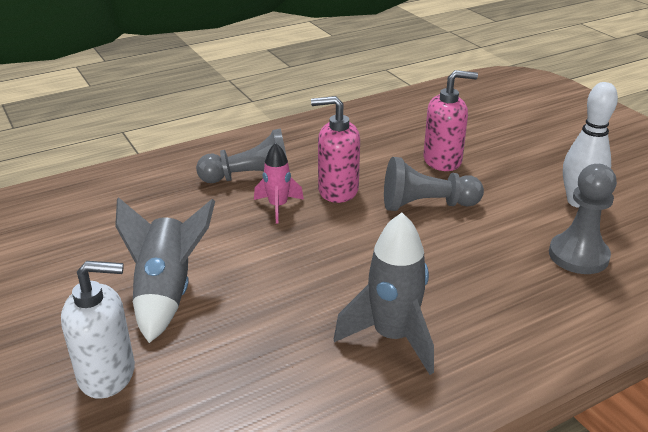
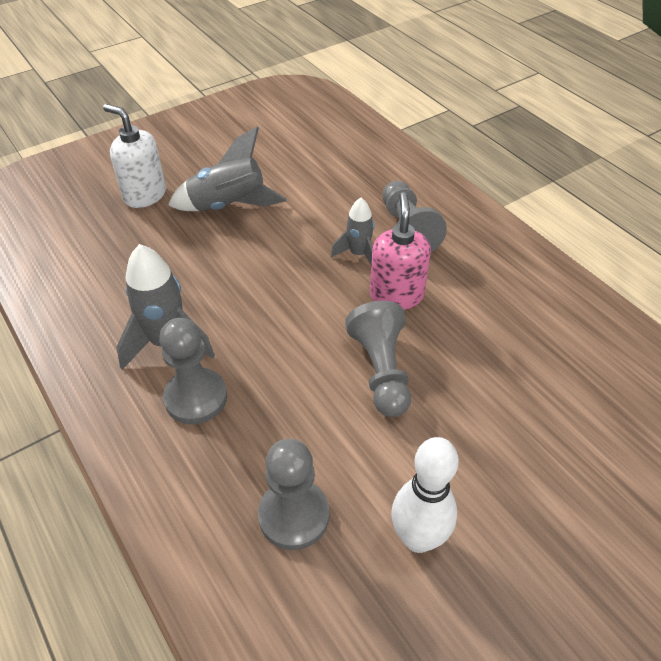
camera: 85 degrees right, 15 degrees up
white soap dispenser [61,261,135,399] -> white soap dispenser turned 135 degrees clockwise [103,104,166,208]
pink rocket [254,143,304,223] -> grey rocket [331,198,374,264]
pink soap dispenser [423,70,478,171] -> none
none -> grey pawn [159,318,227,424]

